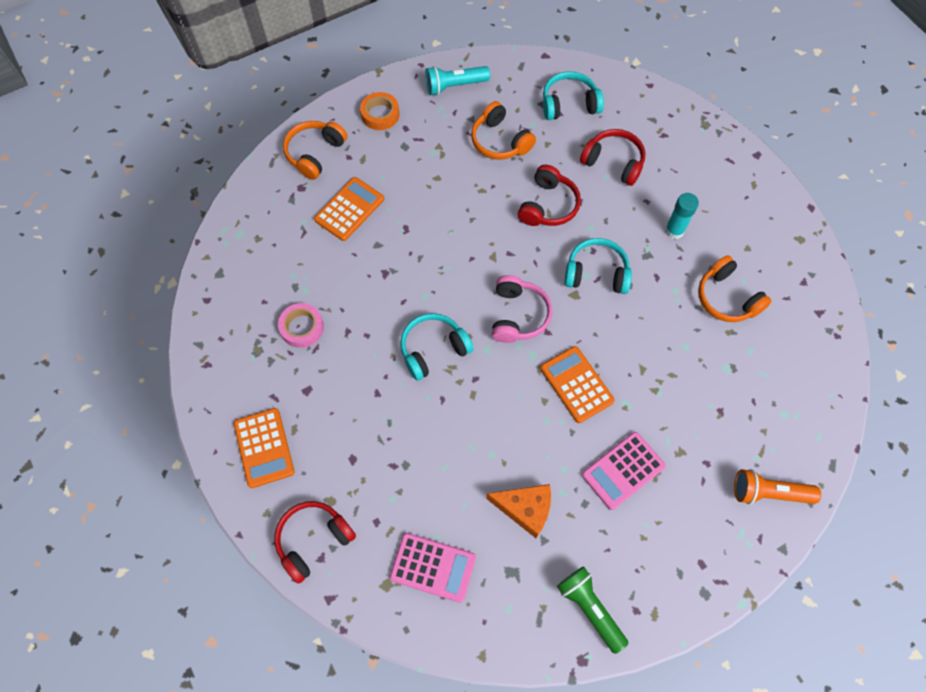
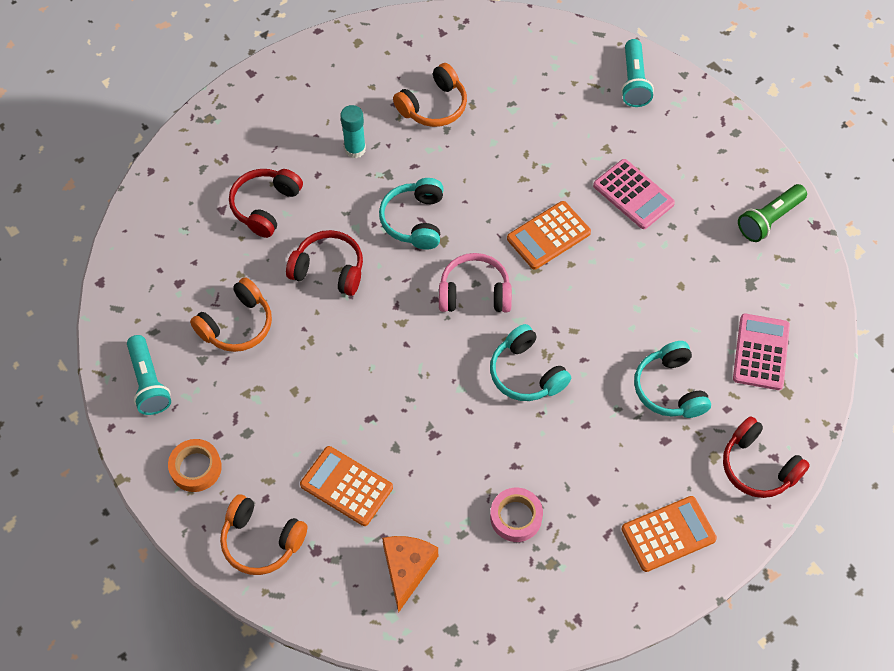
camera: 95 degrees left, 5 degrees down
orange cheese [486,484,551,538] -> orange cheese moved to [382,536,438,613]
turquoise headphones [543,71,604,120] -> turquoise headphones moved to [634,341,711,418]
orange flashlight [734,469,821,504] -> turquoise flashlight [621,39,654,107]

